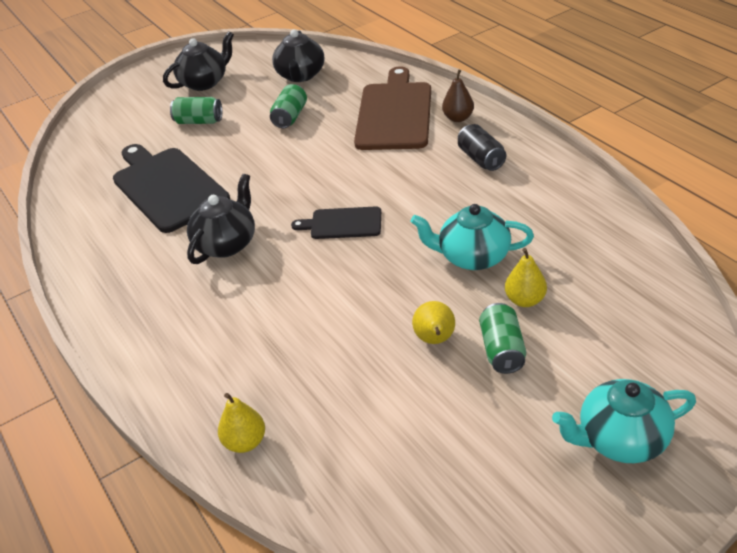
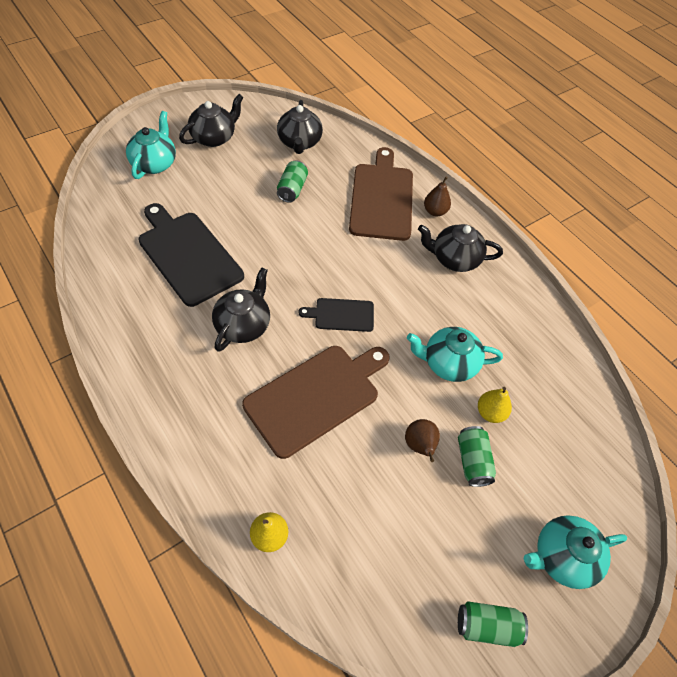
camera: 10 degrees left, 15 degrees up
green can [170,97,222,124] -> green can moved to [458,601,528,647]
yellow pear [412,301,455,344] -> brown pear [405,419,440,462]
black can [458,124,506,171] -> black teapot [418,224,503,272]
none -> turquoise teapot [126,111,176,179]
none -> brown cutting board [242,346,390,459]

